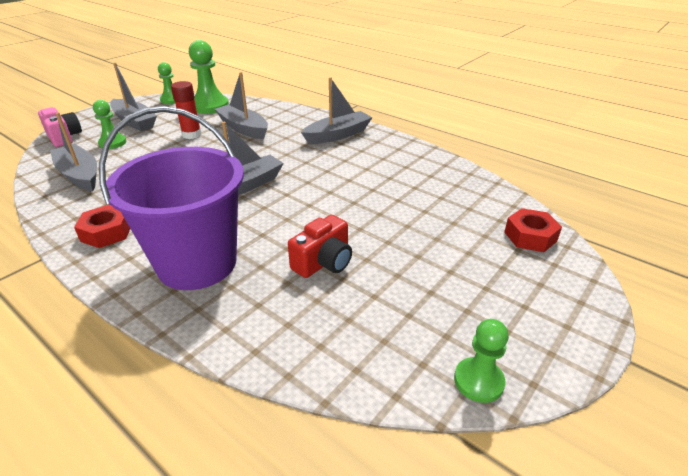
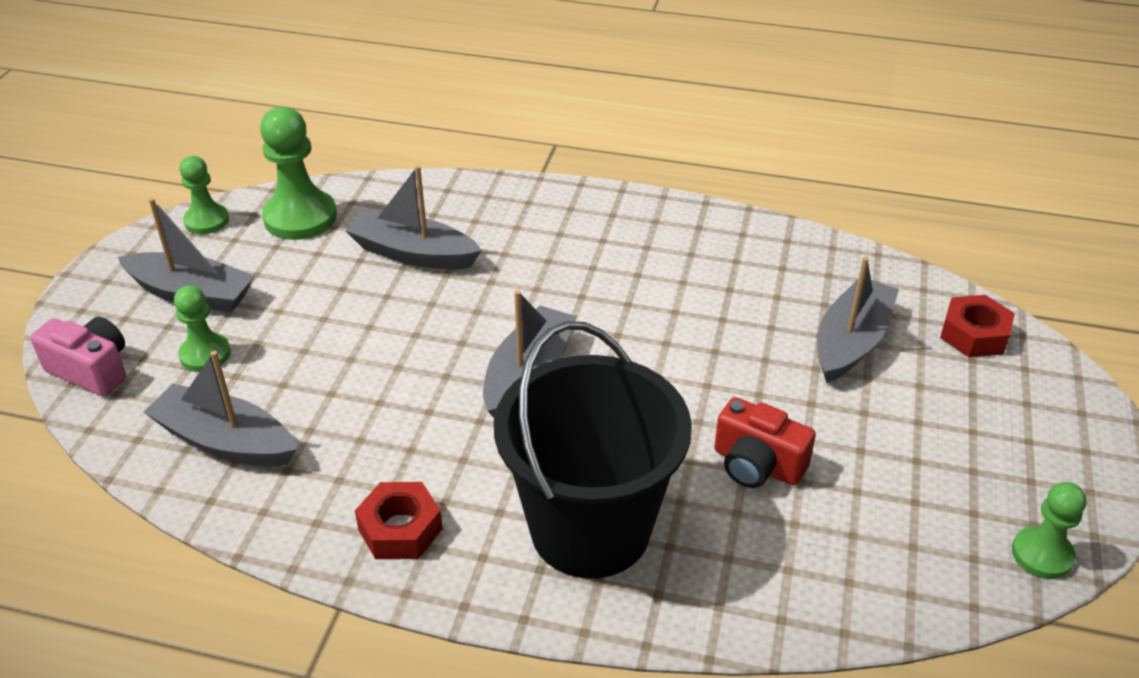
camera: 25 degrees left, 5 degrees up
purple bucket [99,106,244,290] -> black bucket [494,321,692,579]
red glue stick [171,81,202,139] -> none
red camera [288,215,352,278] -> red camera turned 105 degrees clockwise [714,397,816,488]
grey boat [301,77,373,144] -> grey boat moved to [817,257,899,383]

